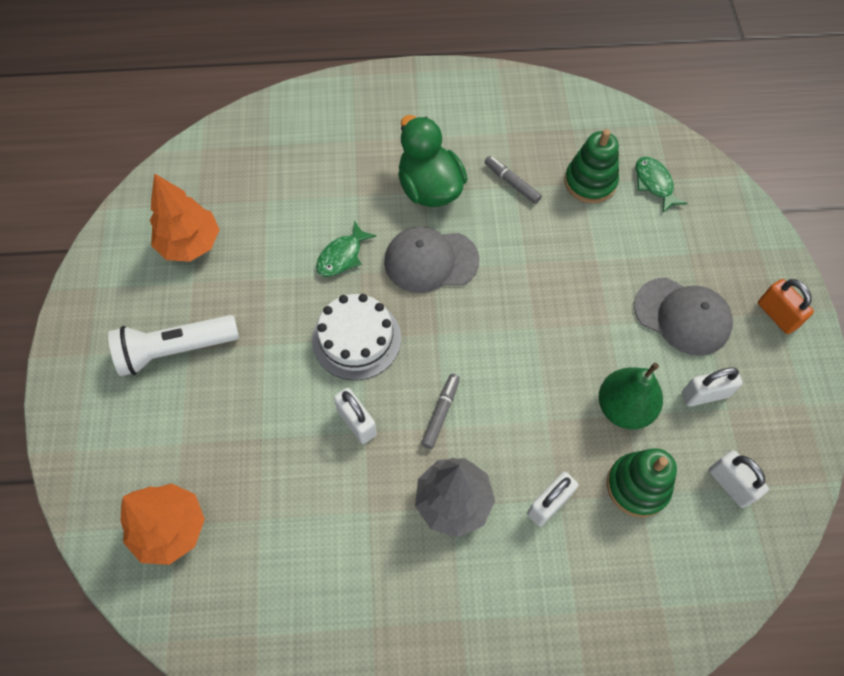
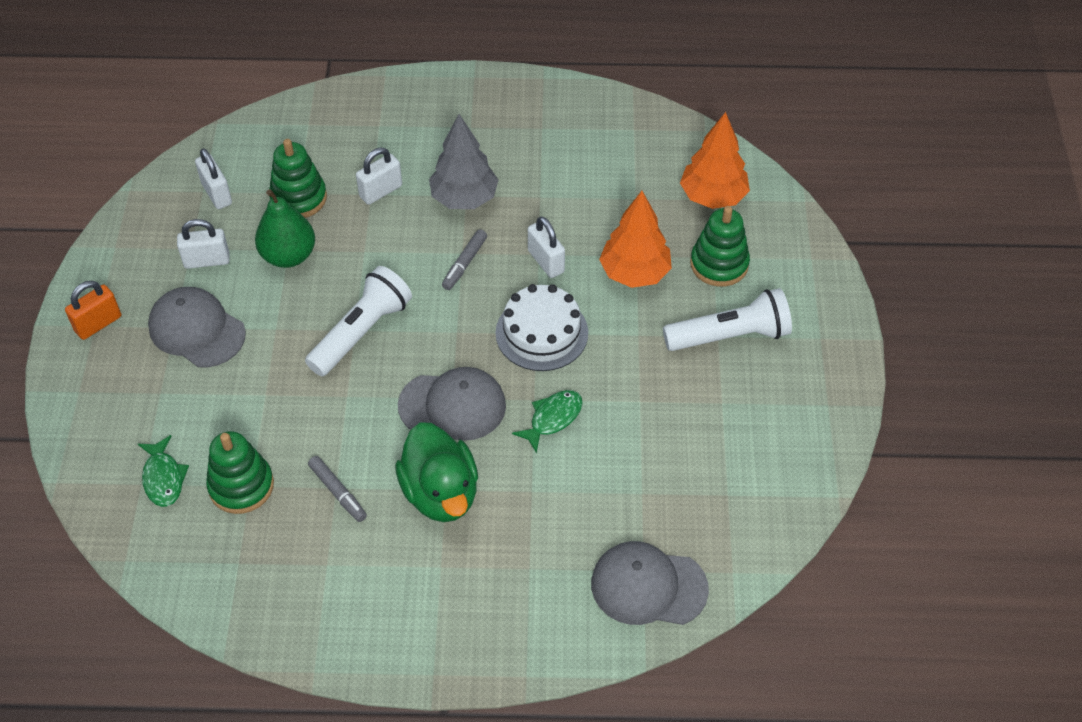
camera: 175 degrees left, 10 degrees down
orange tree [150,173,220,262] -> orange tree moved to [599,191,672,288]
orange padlock [758,279,814,334] -> orange padlock turned 75 degrees clockwise [65,281,121,340]
none -> white flashlight [305,266,412,376]
none -> grey cap [591,541,709,625]
none -> green stacking toy [690,206,750,287]

